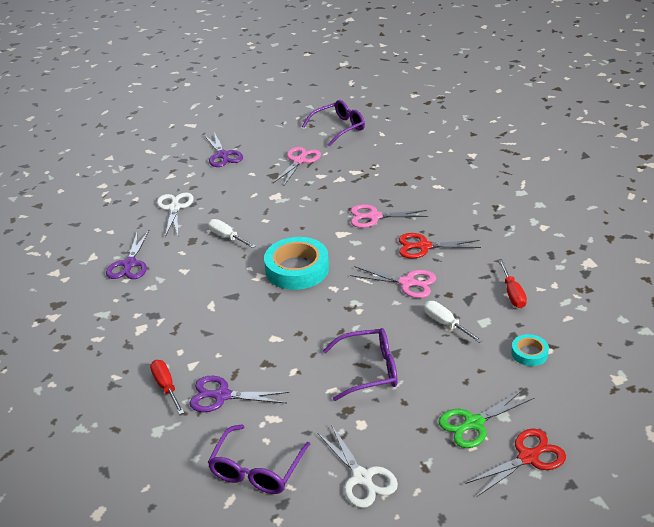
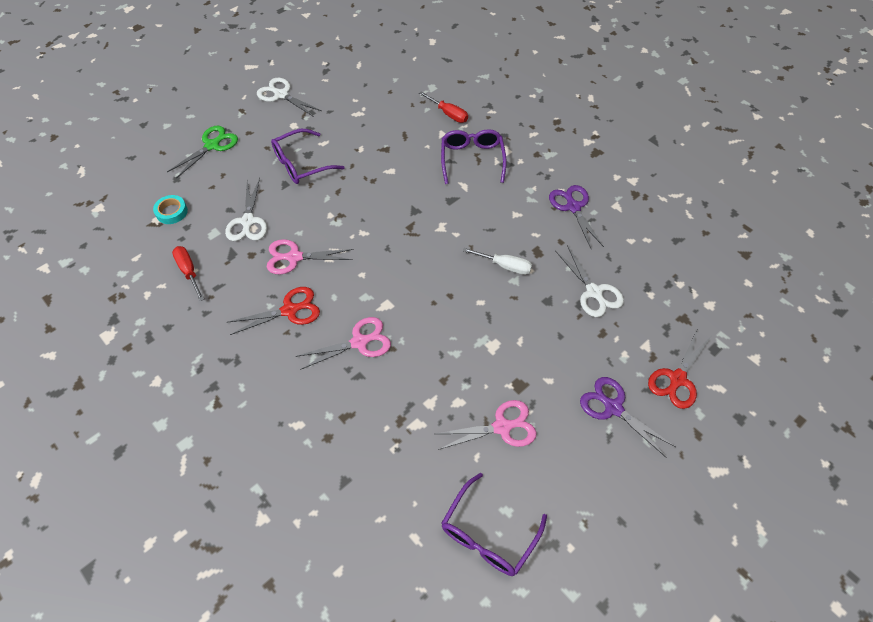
camera: 155 degrees right, 20 degrees up
purple scissors [190,376,289,412] -> none
purple glasses [208,424,310,494] -> purple glasses moved to [441,129,507,184]
turquoise tape [264,237,329,290] -> none
pink scissors [273,147,321,185] -> pink scissors turned 105 degrees counterclockwise [435,400,537,450]
white screwdriver [424,301,483,343] -> white scissors [225,178,267,241]
red scissors [465,429,566,497] -> red scissors moved to [648,329,711,409]

